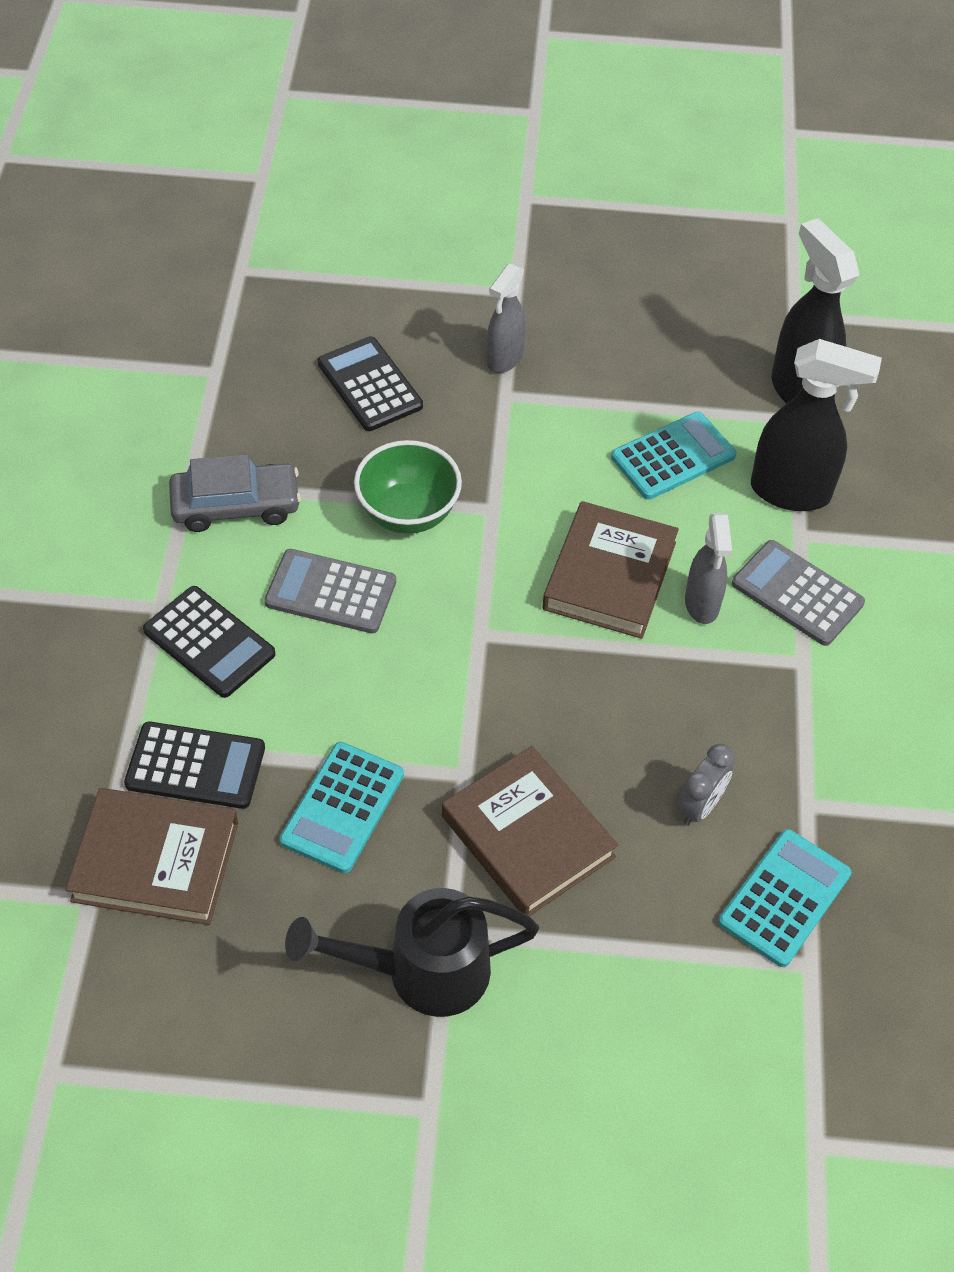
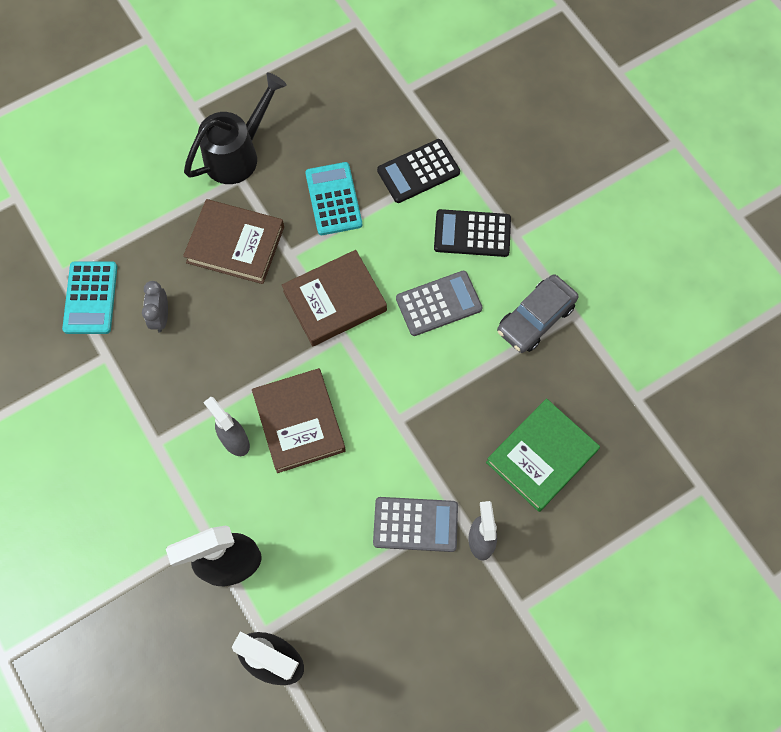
camera: 145 degrees right, 15 degrees up
brown book [65,788,238,925] -> brown book moved to [282,250,387,346]
black calculator [318,336,423,431] -> green book [486,398,600,512]
green bowl [354,440,462,534] -> none
turquoise calculator [611,411,736,500] -> none
grey calculator [732,540,865,646] -> grey calculator moved to [373,497,458,552]

